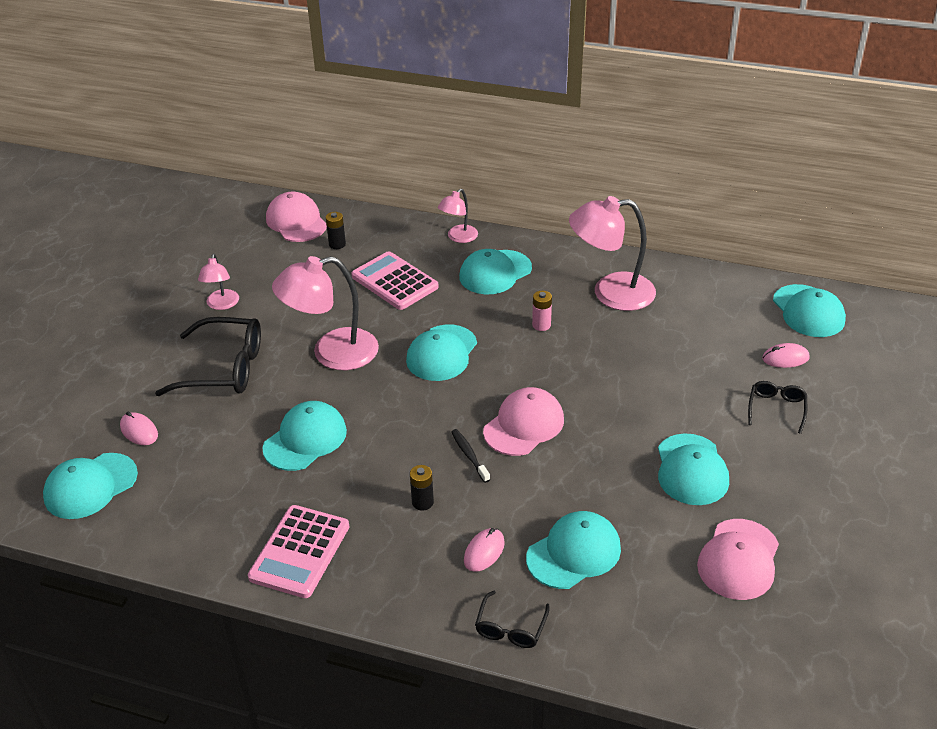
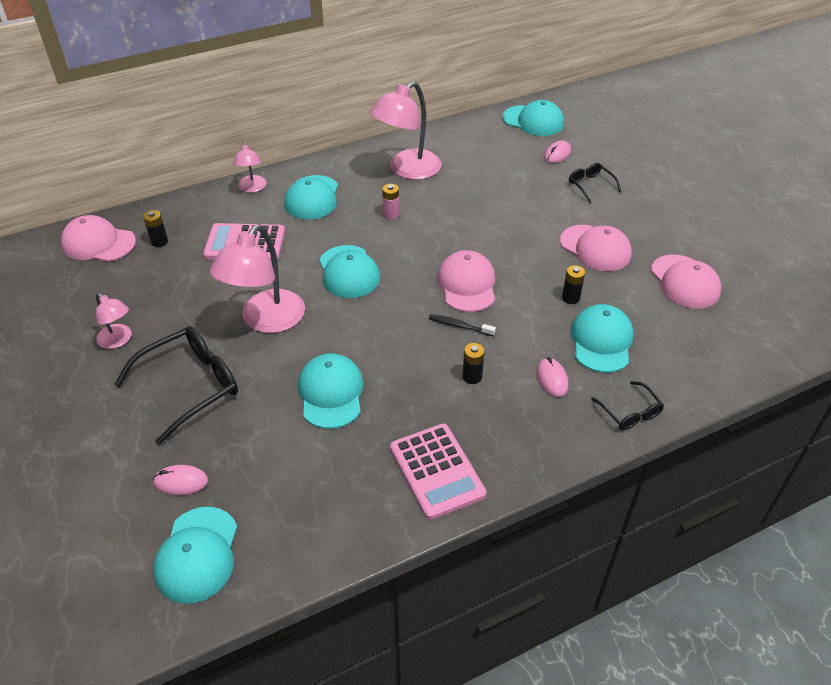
camera: 45 degrees left, 5 degrees up
turquoise cap [658,433,729,505] -> pink cap [560,225,632,271]
none -> black battery [562,265,585,304]

